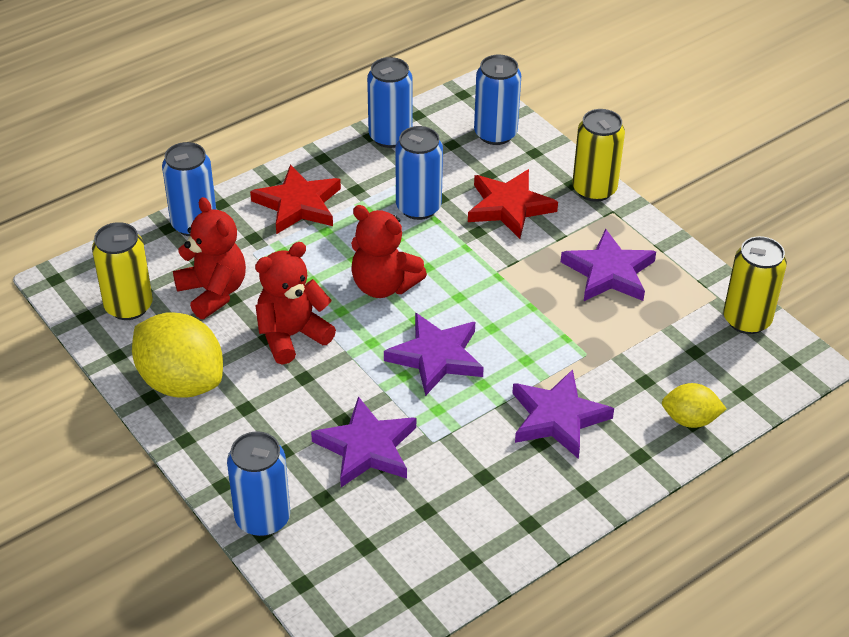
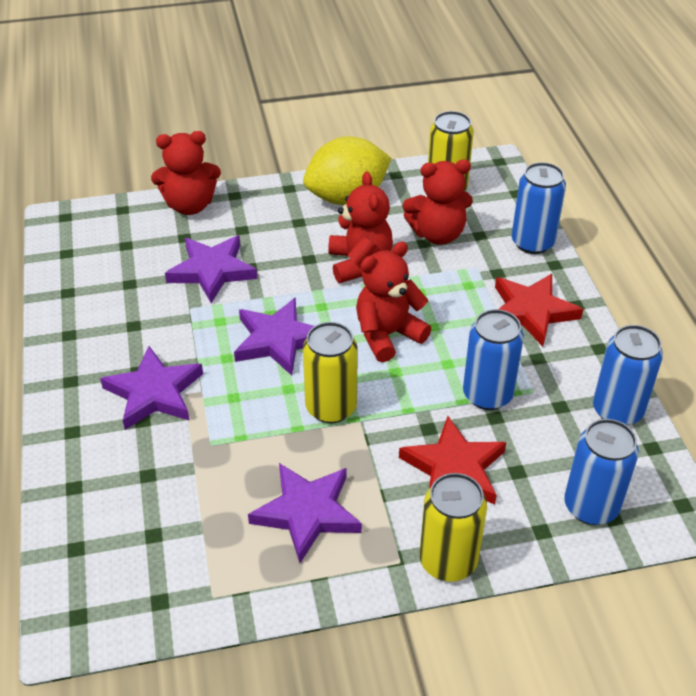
camera: 115 degrees right, 0 degrees up
blue can [227,431,290,536] -> red teddy bear [151,131,221,215]
yellow lemon [662,383,726,428] -> none
yellow can [723,236,787,334] -> yellow can moved to [303,322,358,423]

